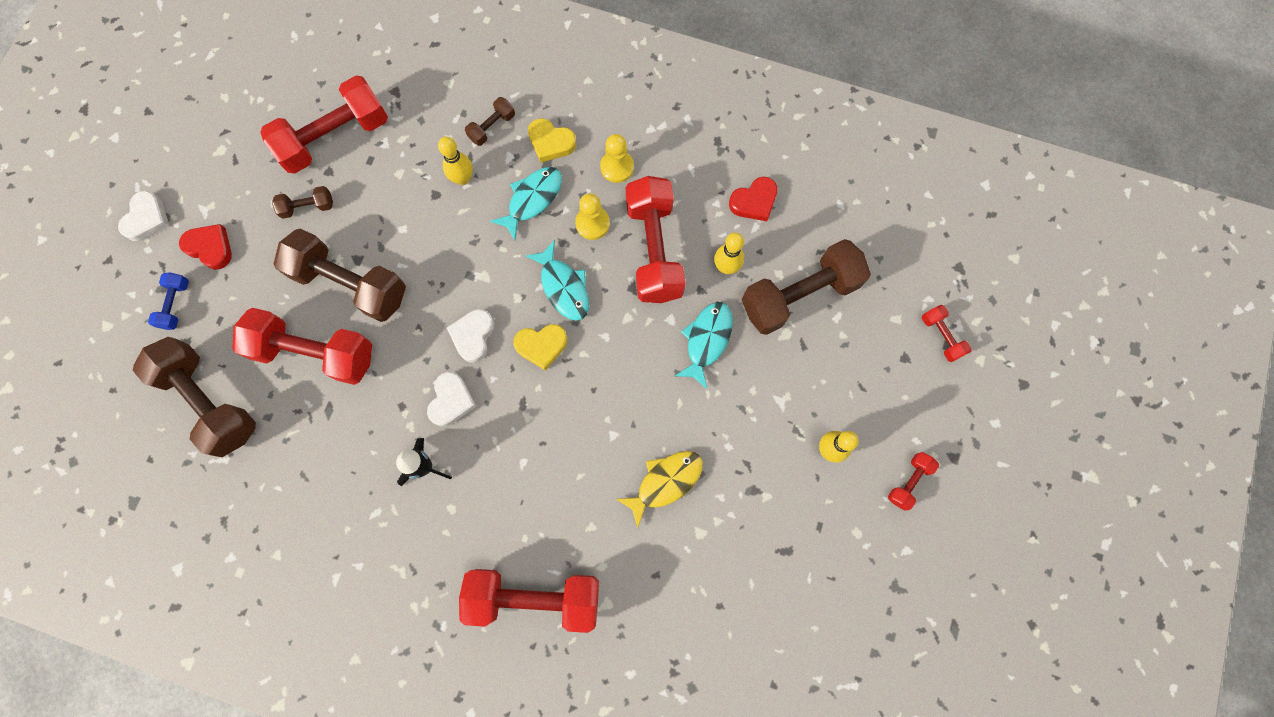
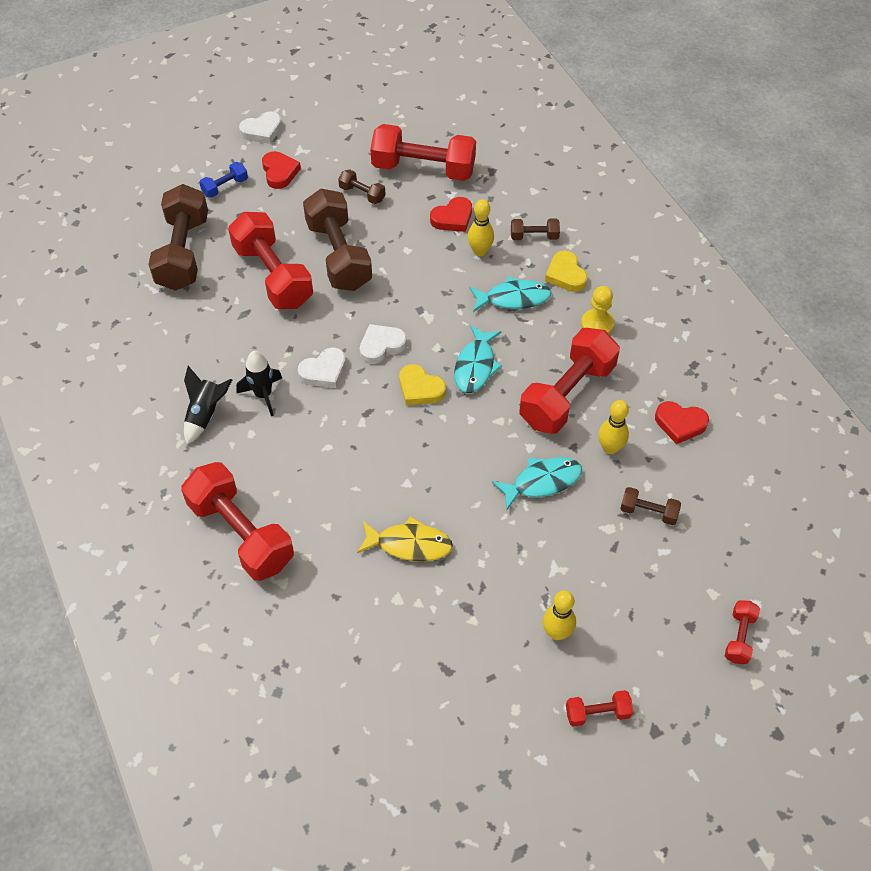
camera: 45 degrees right, 20 degrees down
yellow pawn [575,193,610,240] -> none
brown dumbbell [742,239,871,335] -> brown dumbbell [620,487,681,525], size x0.46
none -> black rocket [184,366,232,444]
none -> red heart [430,197,472,232]

